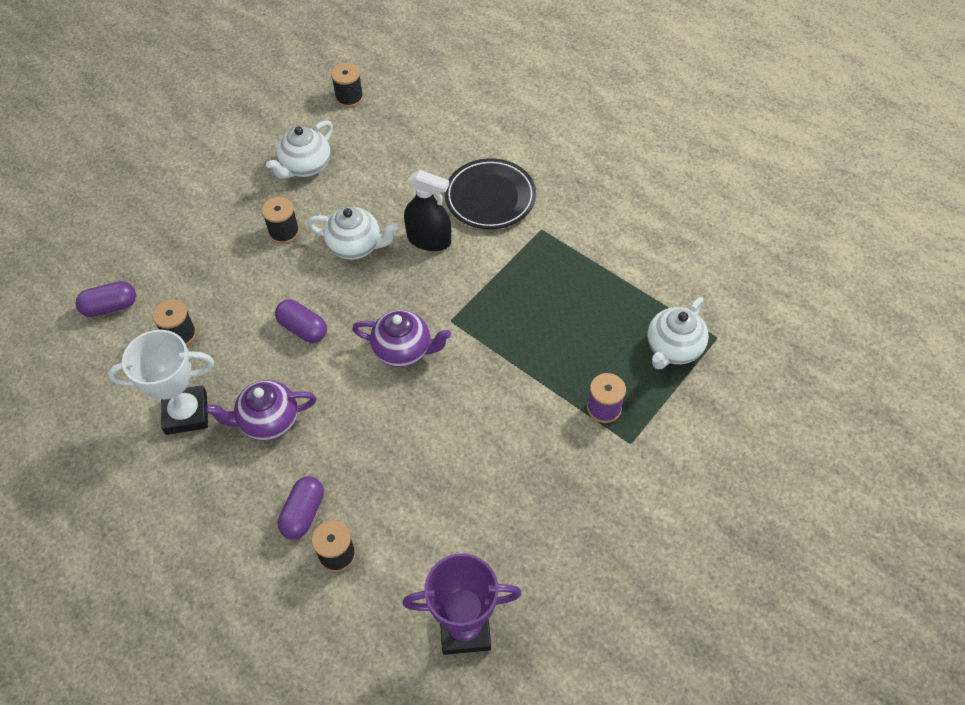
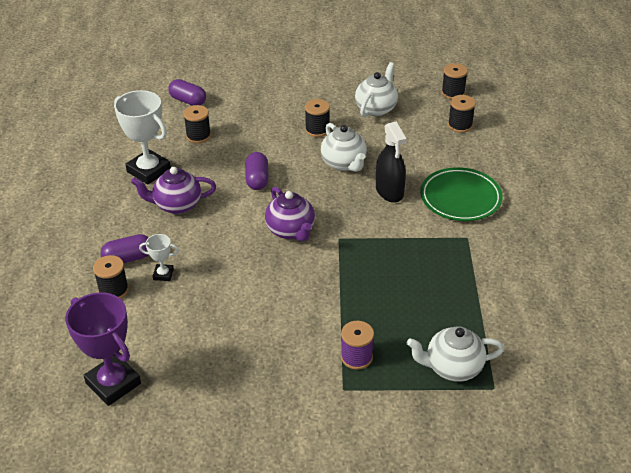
camera: 50 degrees right, 15 degrees down
purple teapot [204,380,317,441] -> purple teapot turned 45 degrees counterclockwise [131,167,216,214]
white teapot [266,120,333,179] -> white teapot turned 120 degrees clockwise [355,62,398,117]
black plate [445,158,536,229] -> green plate [420,167,503,221]
none -> white trophy [139,234,179,281]
none -> black spool [448,95,476,133]

